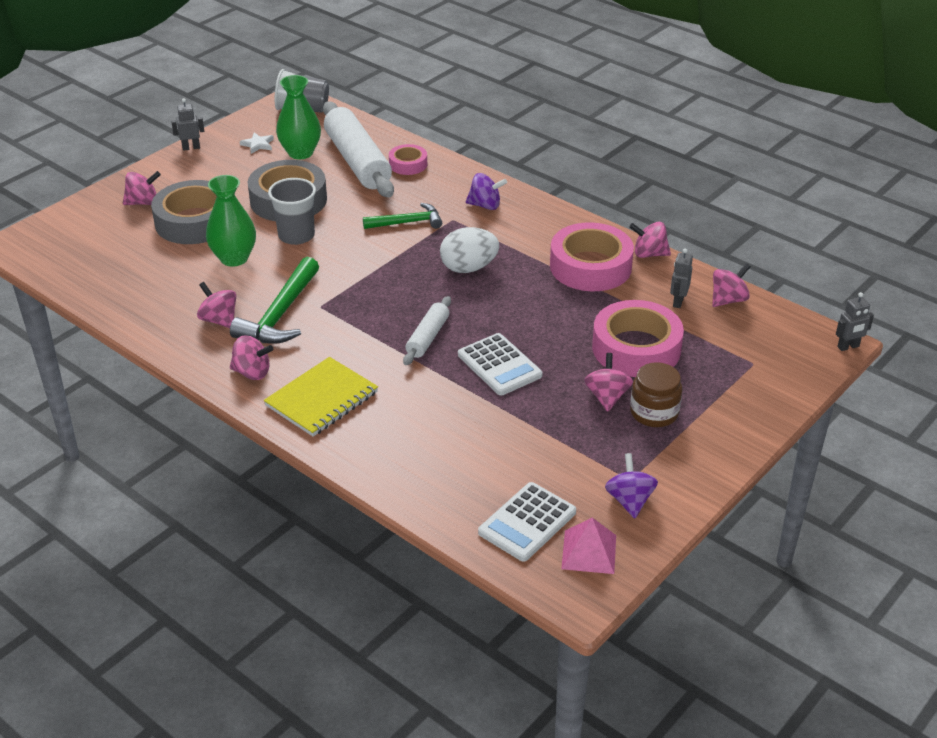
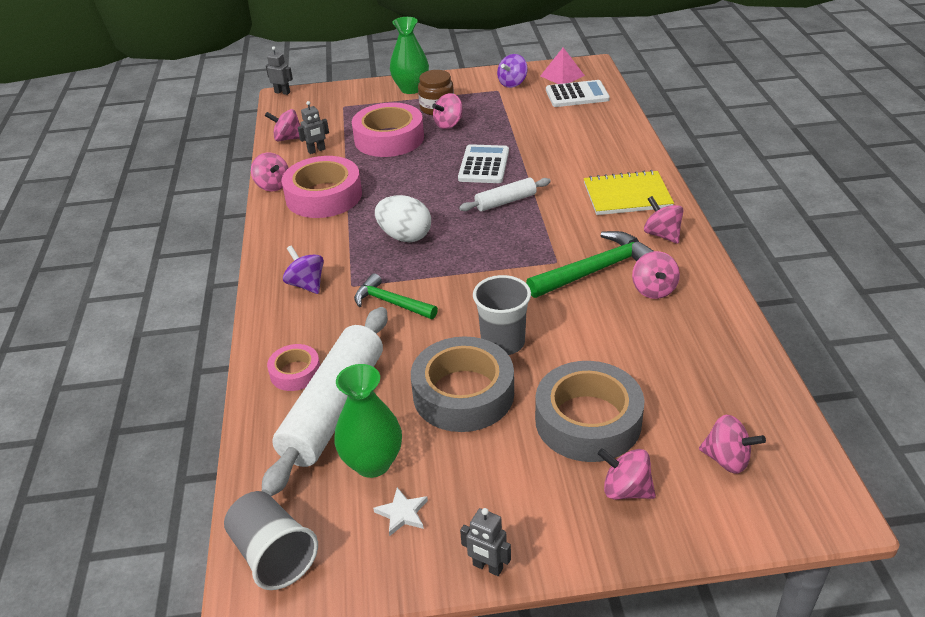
camera: 135 degrees left, 0 degrees up
green vase [206,175,256,267] -> green vase moved to [390,17,429,94]
none -> pink spinning top [699,415,766,474]

